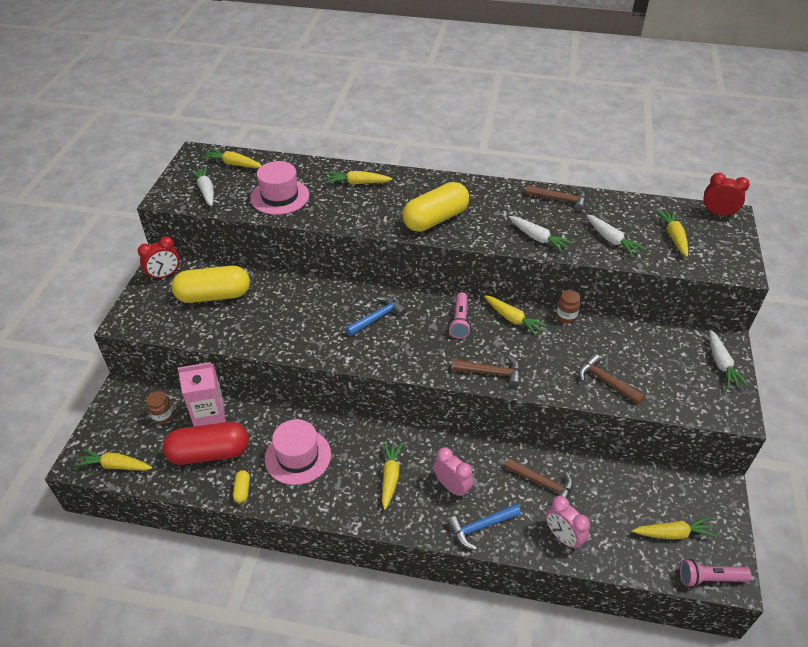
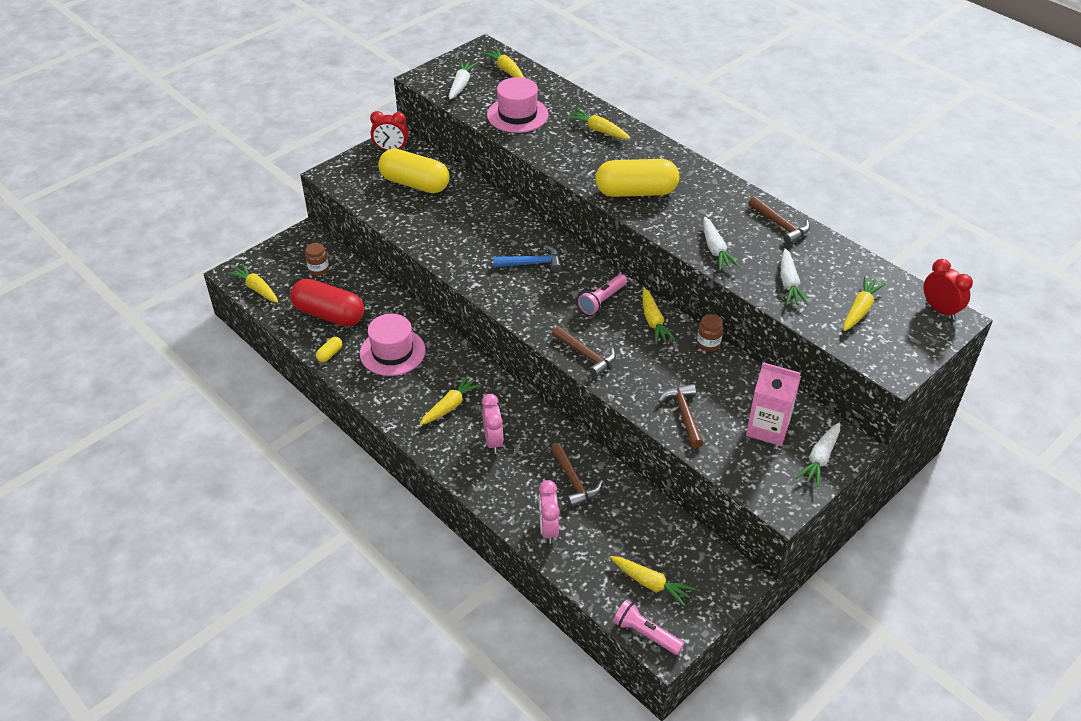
camera: 35 degrees right, 0 degrees up
pink carton [178,362,225,426] -> pink carton moved to [746,362,801,446]
blue hammer [447,504,521,550] -> none

